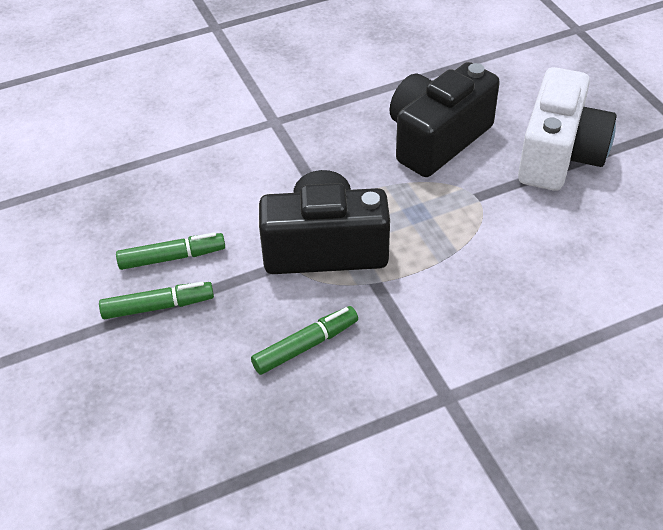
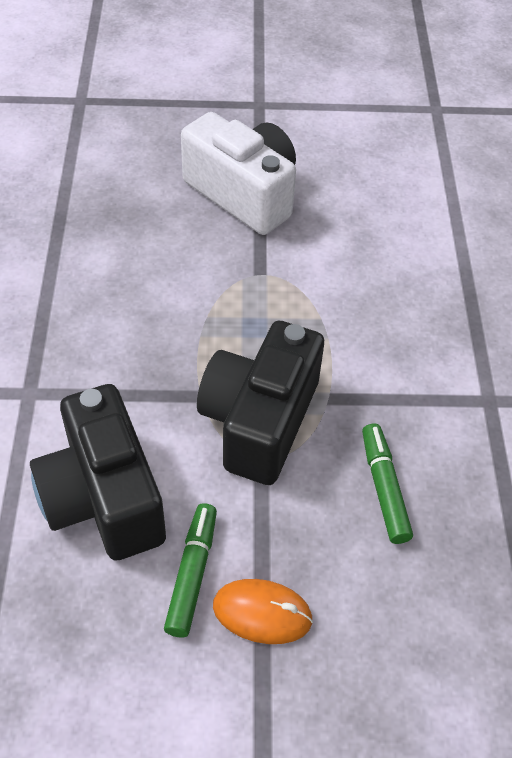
camera: 70 degrees left, 5 degrees up
green marker [99,282,214,319] -> orange mouse [213,579,313,644]
black camera [390,62,500,177] -> black camera moved to [30,384,166,561]

